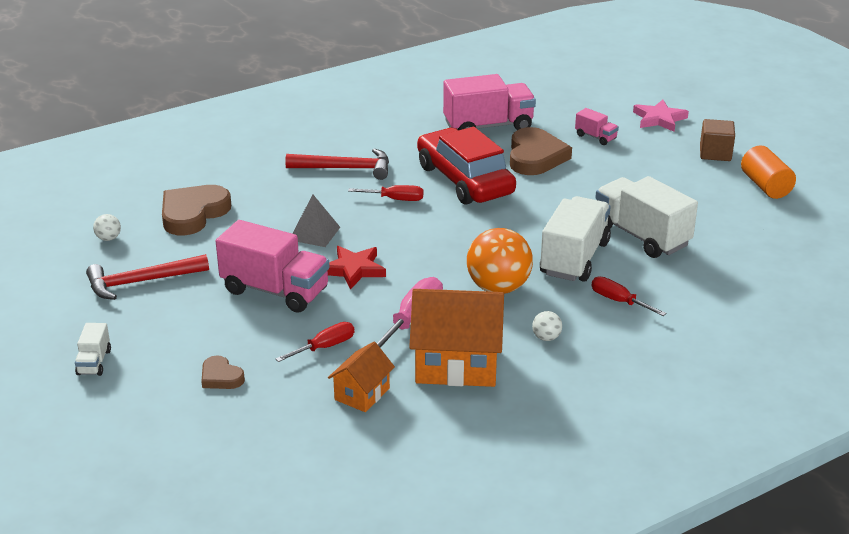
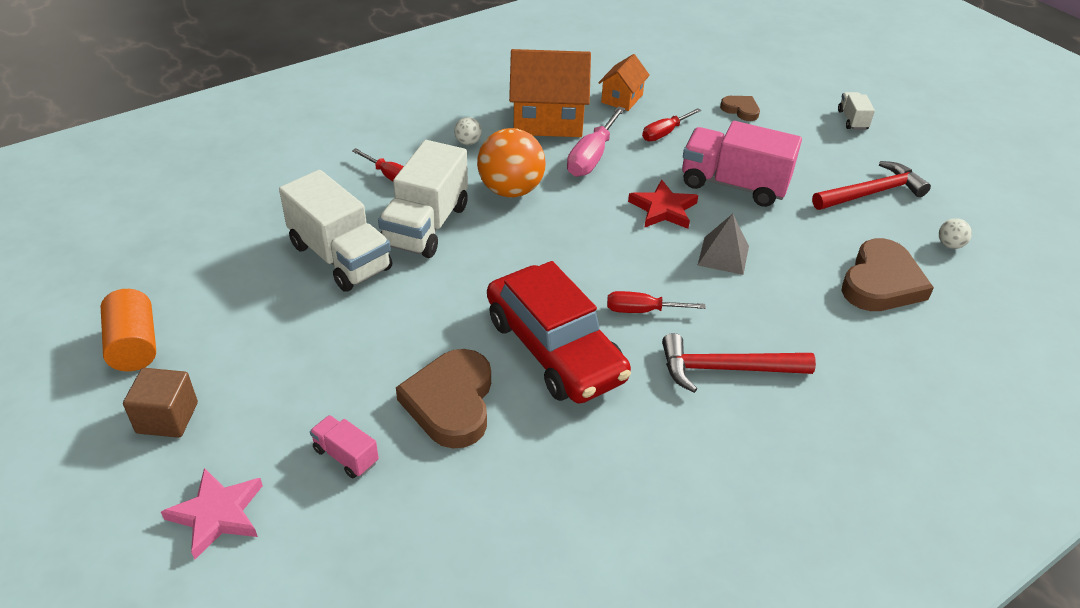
camera: 175 degrees right, 10 degrees up
pink truck [443,74,536,130] -> none

